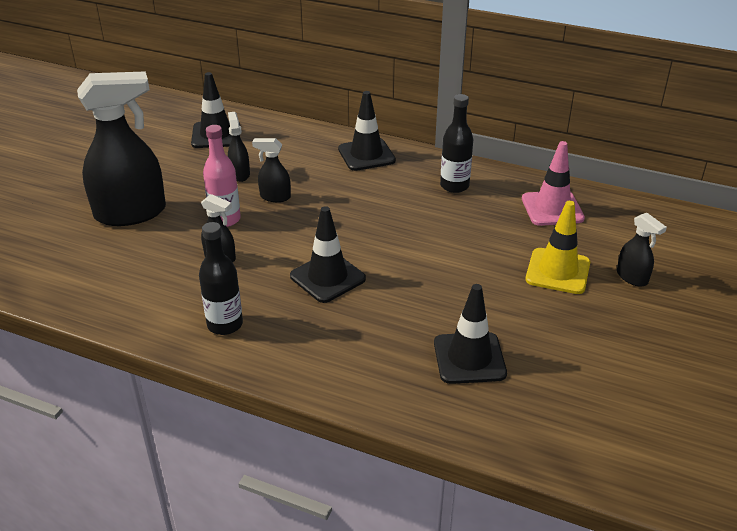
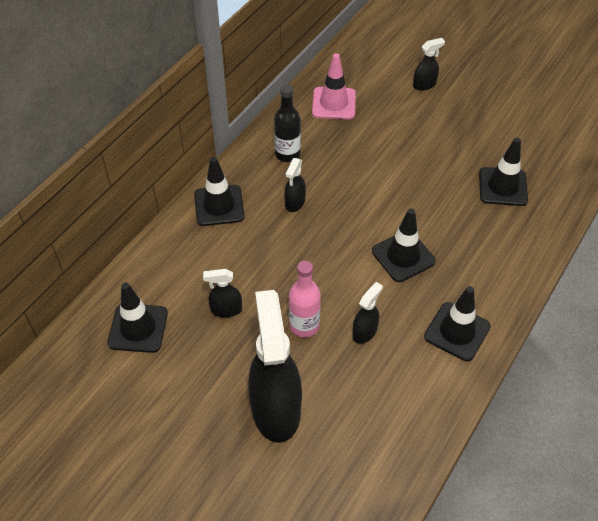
camera: 80 degrees left, 15 degrees up
black bottle [199,222,243,335] -> black traffic cone [424,286,491,361]
black spray bottle [252,138,291,202] -> black spray bottle moved to [284,158,306,212]
yellow traffic cone [525,200,590,294] -> none

